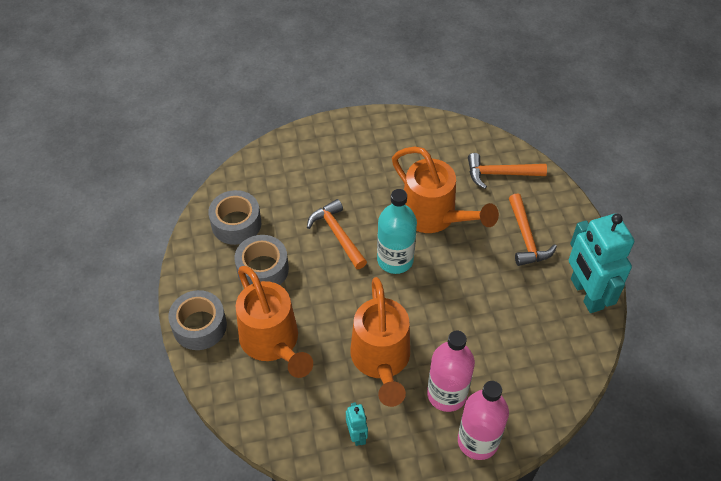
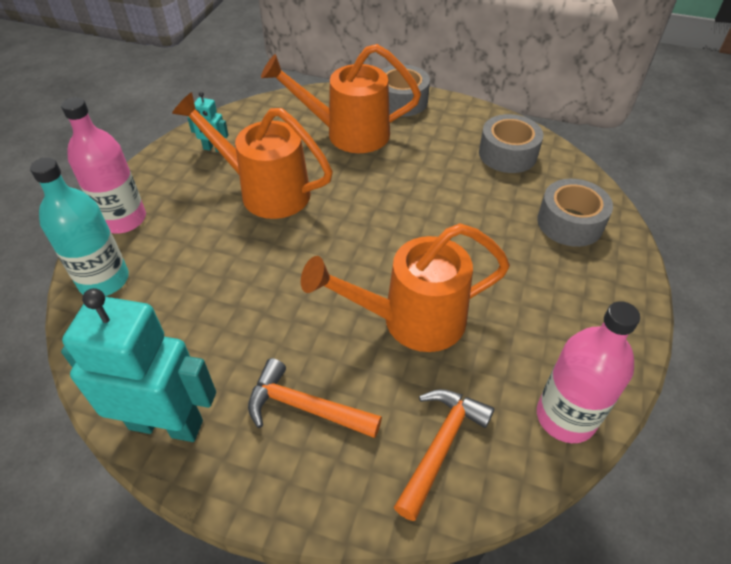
camera: 120 degrees right, 5 degrees down
grey tape [235,235,289,285] -> grey tape moved to [537,179,613,247]
orange hammer [307,199,367,269] -> none
turquoise bottle [377,189,417,274] -> turquoise bottle moved to [30,157,129,296]
pink bottle [427,331,475,412] -> pink bottle moved to [537,301,640,443]

